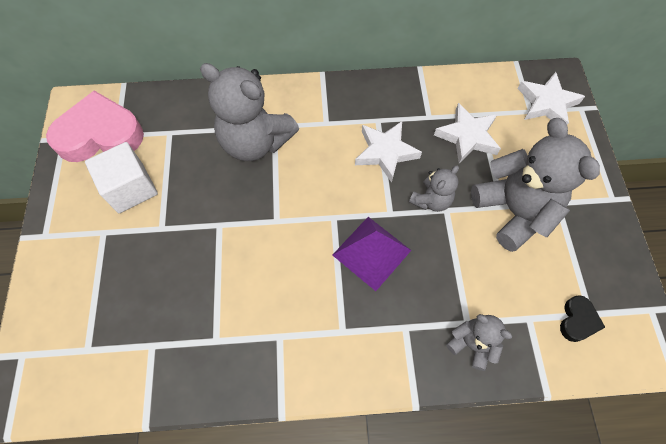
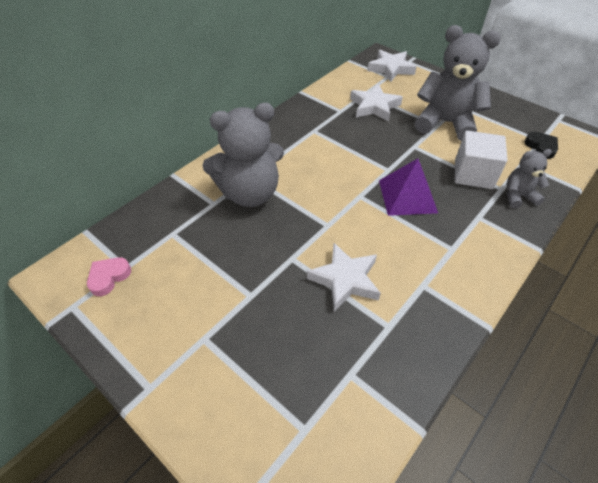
camera: 45 degrees left, 15 degrees down
pink heart [46,91,144,162] -> pink heart [87,257,131,296], size x0.45
white cube [85,142,158,213] -> white cube moved to [455,131,508,189]
white star [355,121,422,183] -> white star moved to [307,243,381,311]
grey teddy bear [409,165,459,212] -> none

